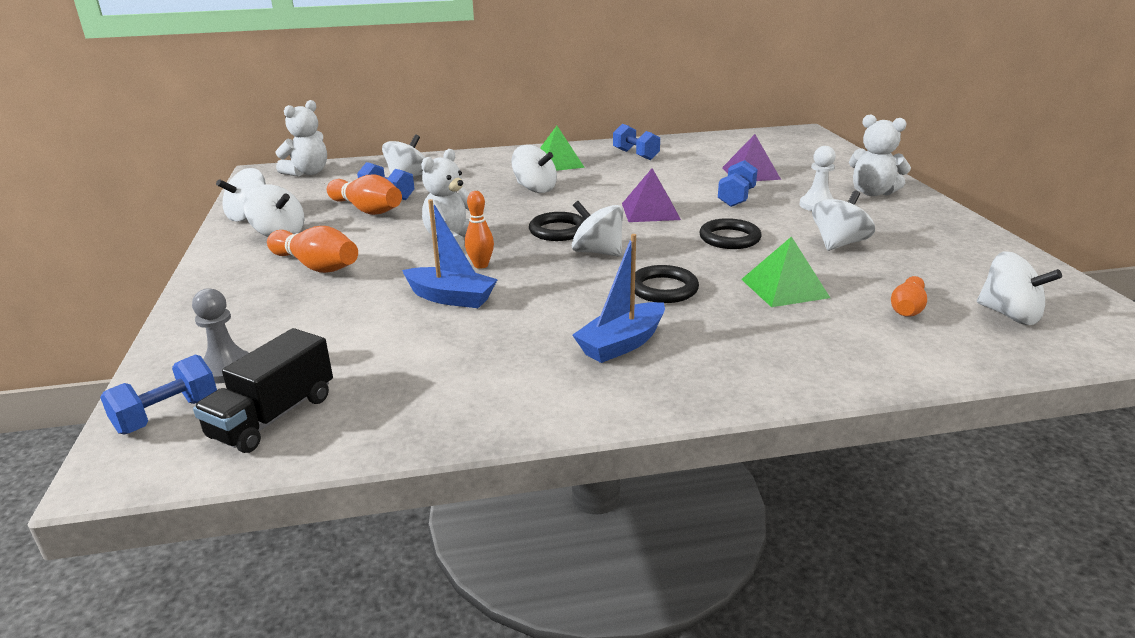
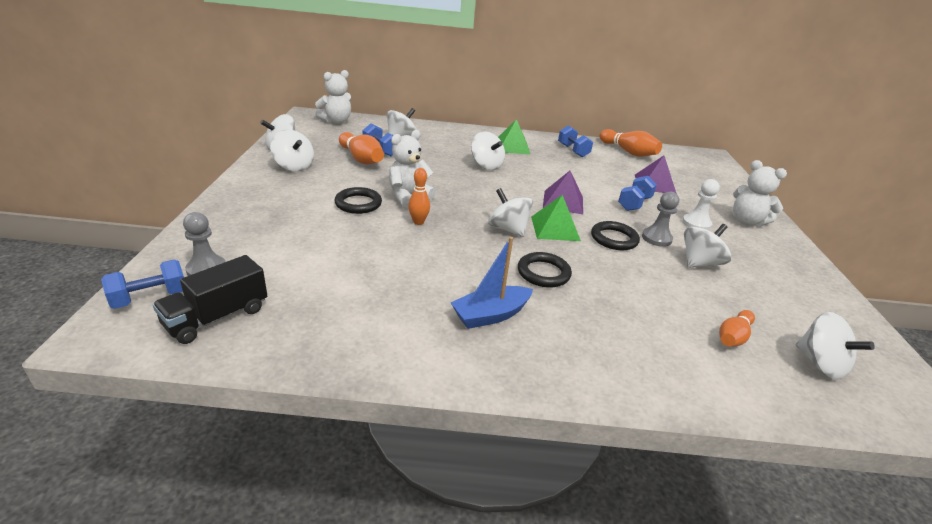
camera: 10 degrees right, 5 degrees up
orange bowling pin [267,226,358,273] -> orange bowling pin moved to [599,129,662,157]
blue boat [402,199,498,308] -> none
black ring [529,212,585,241] -> black ring moved to [334,187,382,214]
green pyramid [741,236,830,307] -> green pyramid moved to [531,195,581,241]
none -> grey pawn [642,192,679,247]

